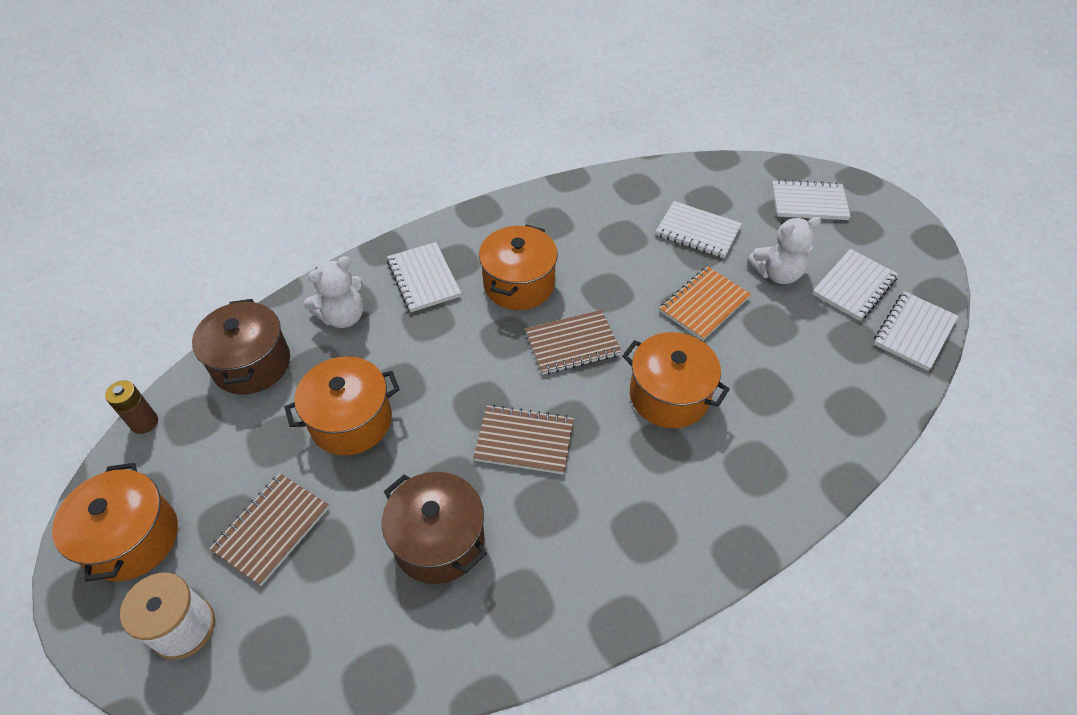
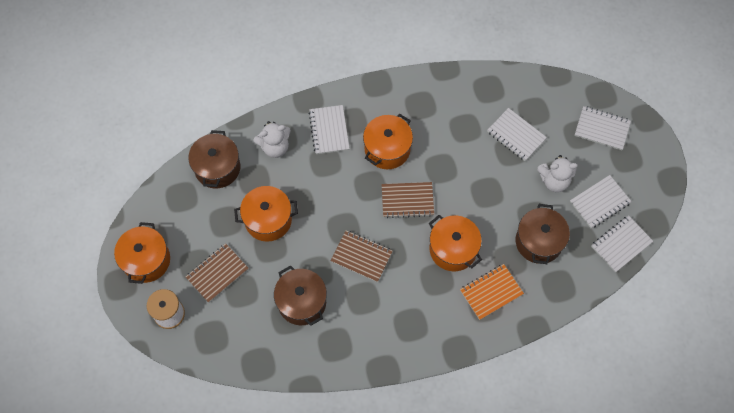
camera: 15 degrees right, 15 degrees up
brown battery [105,380,158,434] -> none
orange notebook [660,266,751,341] -> orange notebook moved to [460,264,524,320]
none -> brown pot [516,204,570,264]

